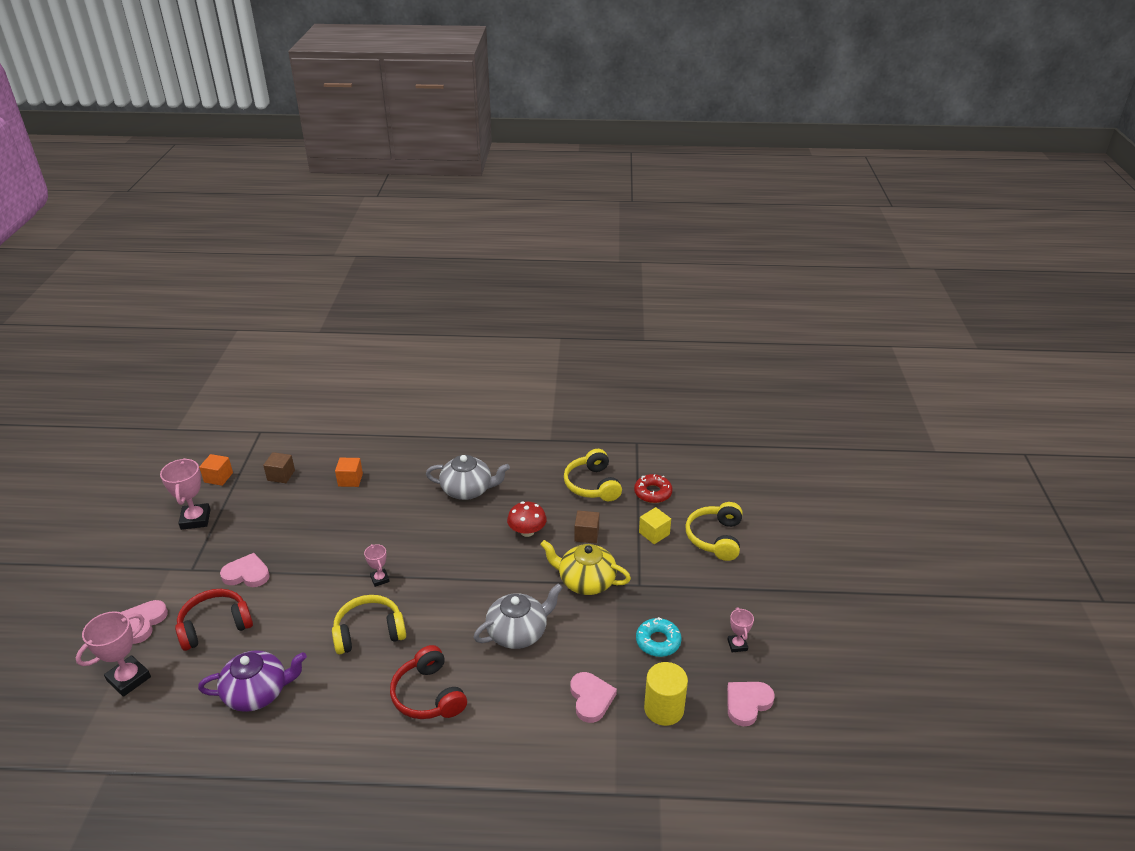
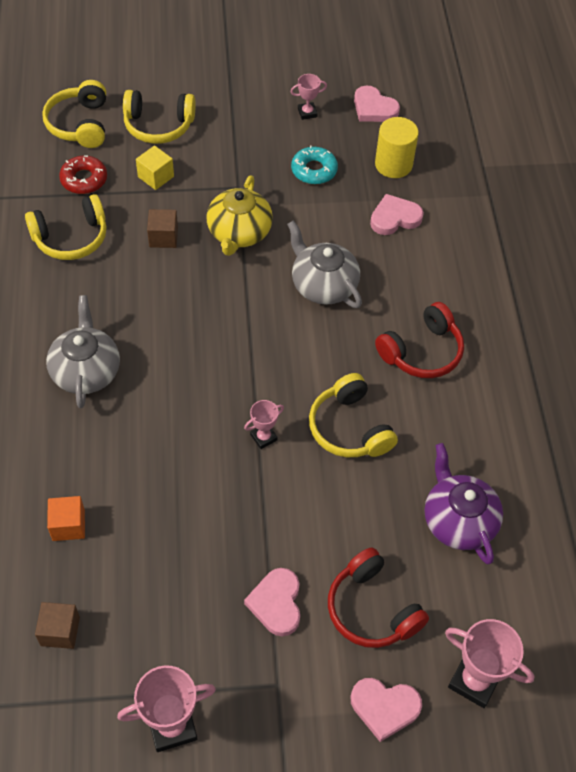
camera: 100 degrees left, 20 degrees up
orange cube [199,454,233,486] -> none
red mushroom [507,502,547,537] -> none
none -> yellow headphones [42,80,106,148]

